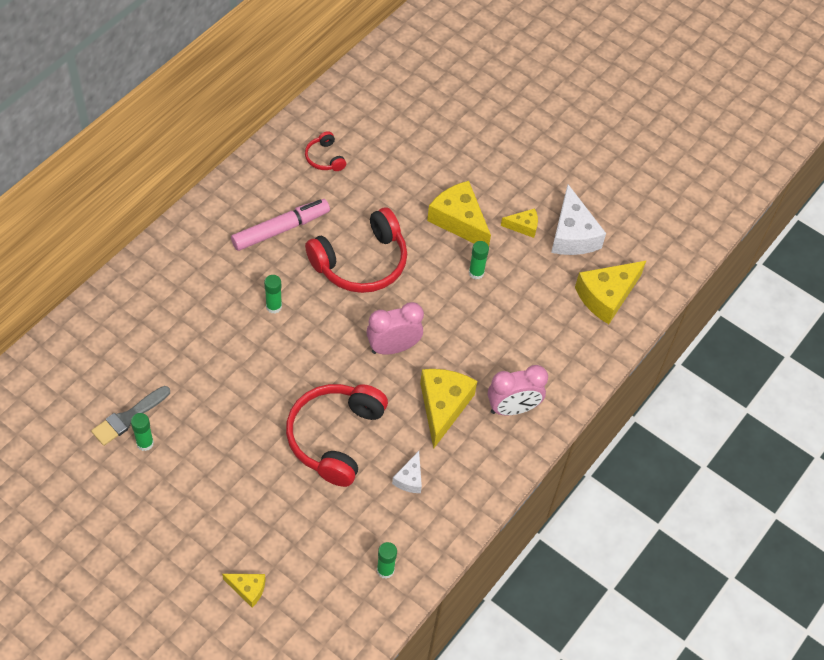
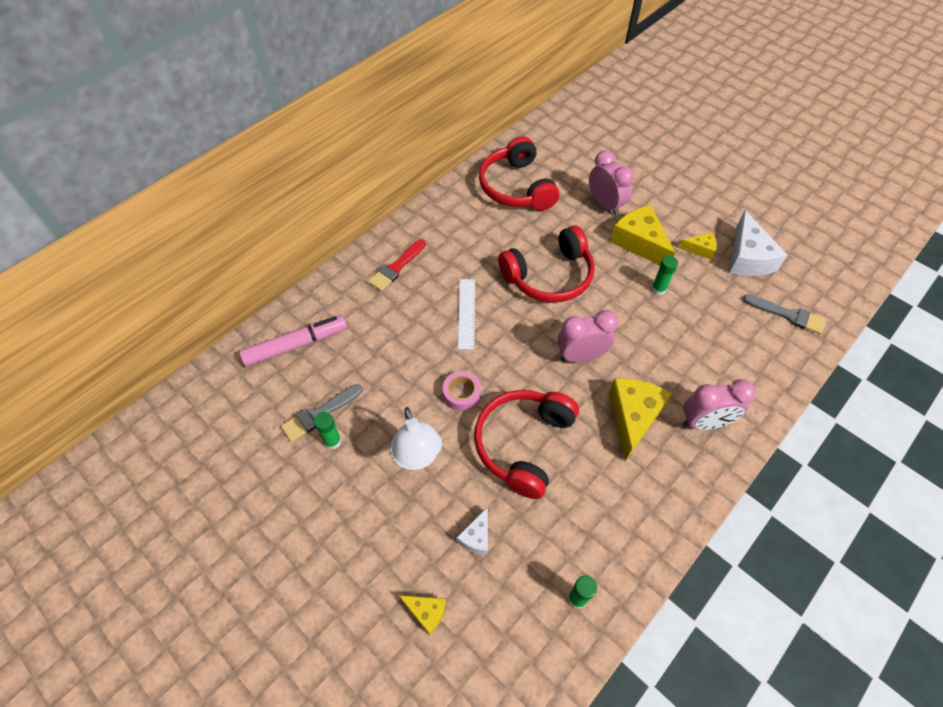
camera: 10 degrees right, 0 degrees up
pink marker [231,199,330,251] -> pink marker moved to [239,315,347,367]
green glue stick [264,275,282,313] -> white ruler [458,279,475,349]
red headphones [305,131,346,171] -> red headphones [479,136,559,211], size x2.14
white cheese [392,451,422,493] -> white cheese moved to [457,507,488,555]
yellow cheese [575,260,647,324] -> grey brush [743,294,826,334]
none -> red brush [368,239,426,291]
none -> white lamp [390,407,442,470]
none -> pink tape [443,371,481,411]
none -> pink clock [589,150,634,216]

